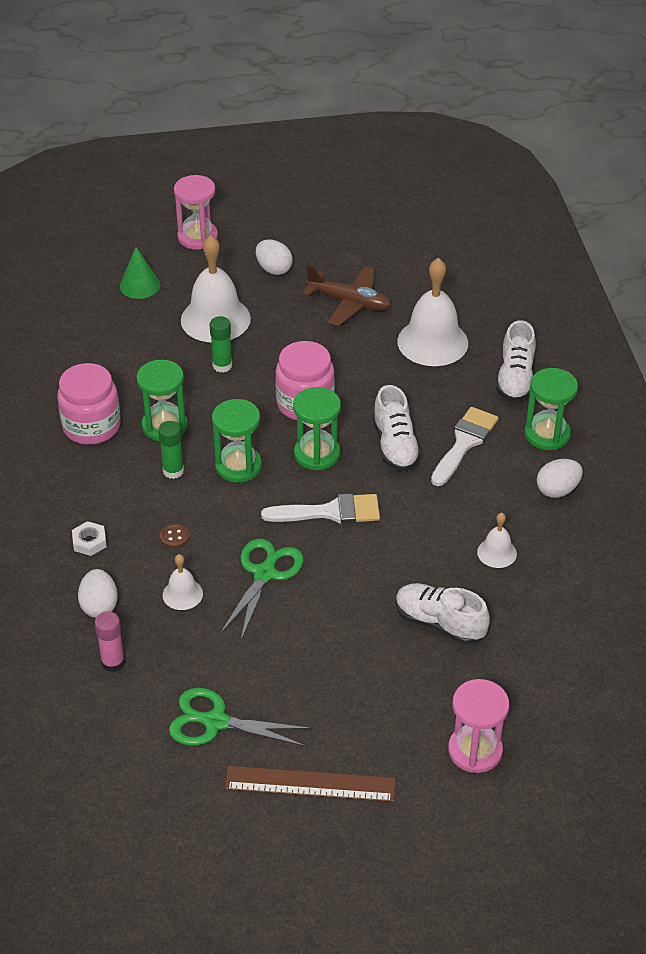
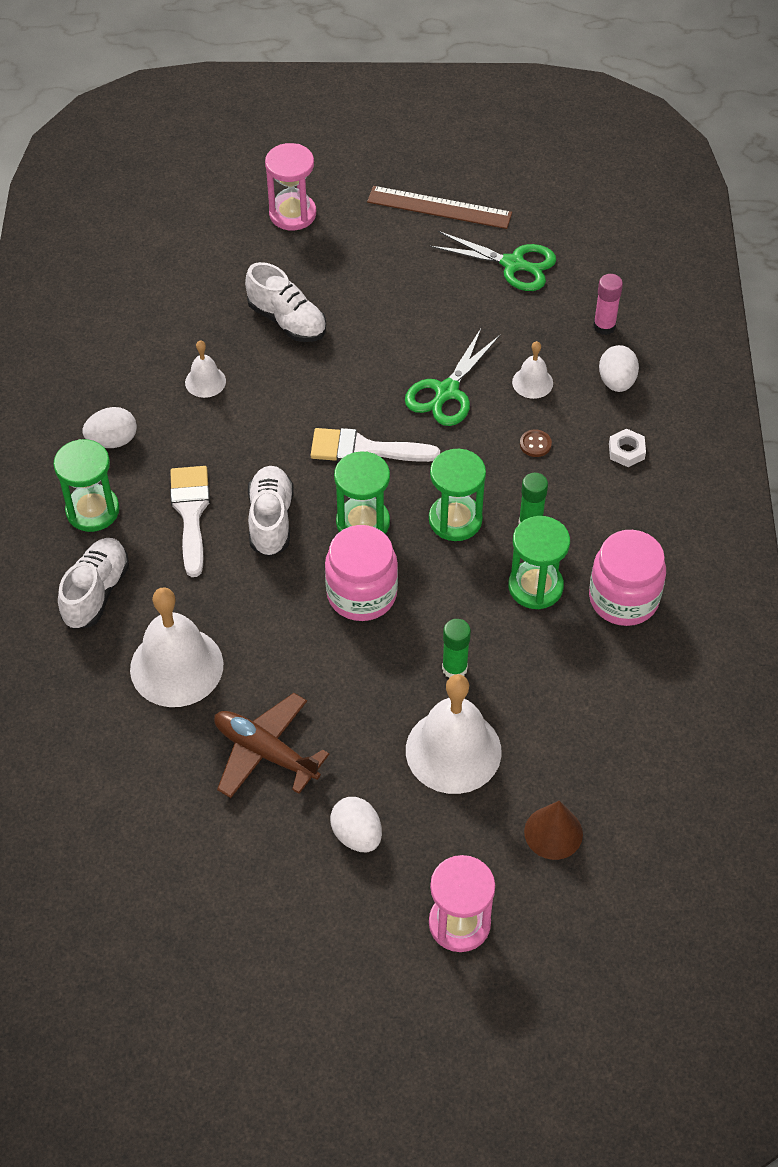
camera: 170 degrees left, 10 degrees up
green cone [120,247,160,299] -> brown cone [524,801,583,860]
white brush [431,407,499,486] -> white brush turned 135 degrees clockwise [170,466,210,577]

